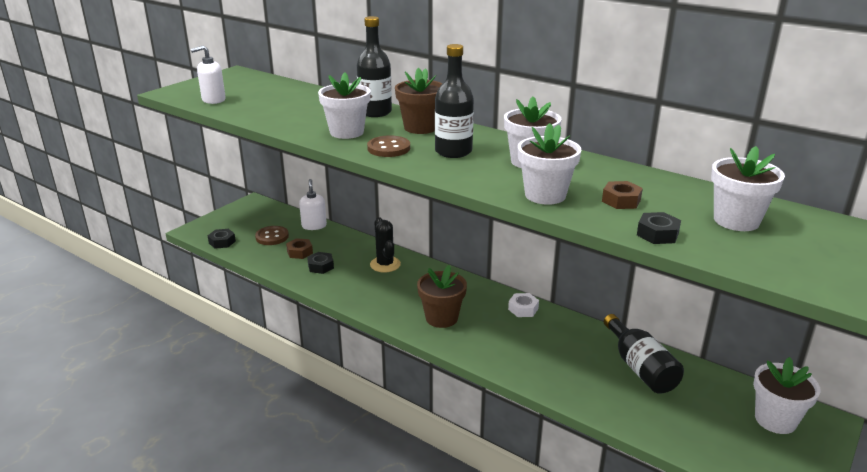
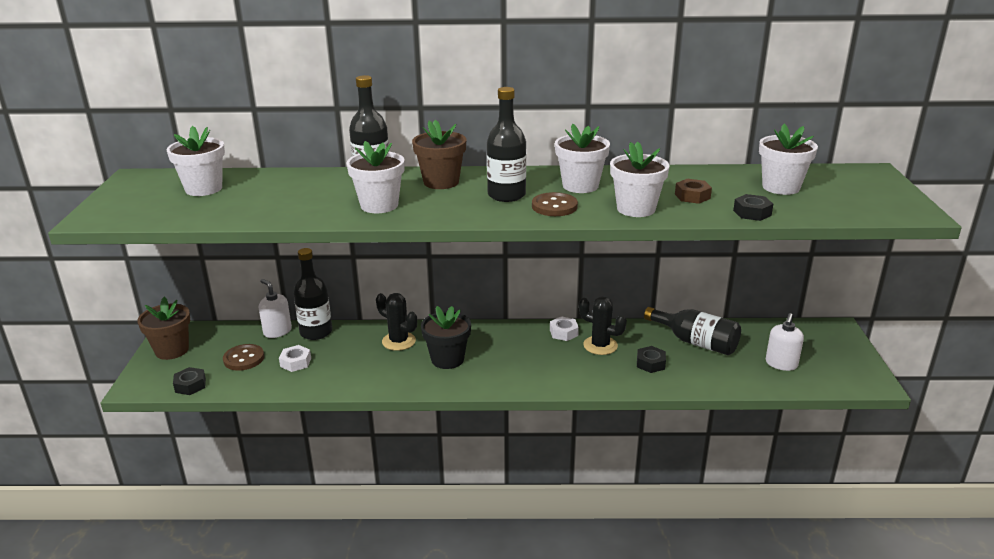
camera: 35 degrees left, 0 degrees up
white soap dispenser [191,45,226,104] -> white soap dispenser moved to [766,313,804,371]
brown nut [286,238,313,259] -> white nut [279,345,311,372]
black nut [307,252,334,274] -> black nut moved to [637,346,666,373]
brown button [367,135,410,157] -> brown button moved to [532,192,578,216]
brown flower pot [417,265,467,328] -> brown flower pot moved to [137,297,190,360]
white flower pot [753,357,820,434] -> white flower pot moved to [166,126,225,196]
none -> black bottle [293,248,332,340]
none -> black flower pot [421,306,471,369]
none -> black cactus [579,297,627,355]

